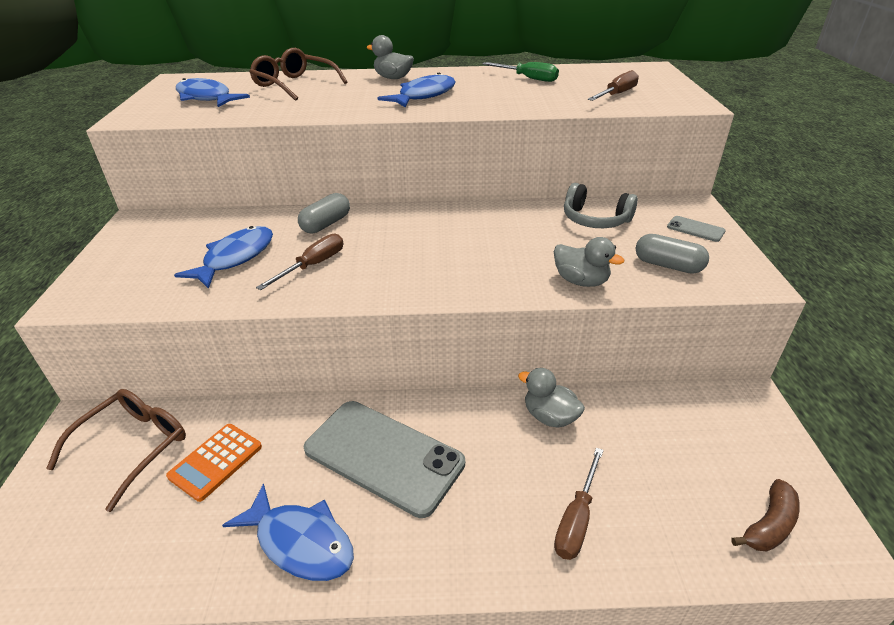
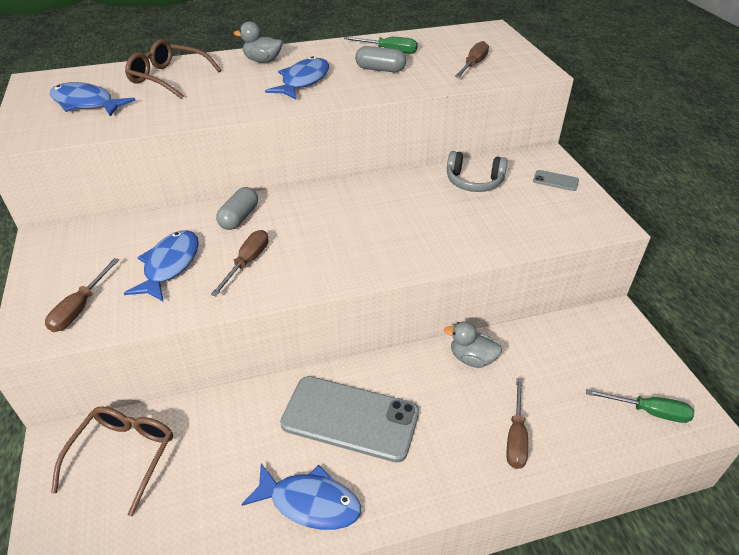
camera: 15 degrees left, 5 degrees up
orange calculator [166,424,262,502] -> none
grey duck [554,237,624,287] -> none
grey capsule [636,234,709,274] -> grey capsule moved to [355,46,406,72]
brown banana [731,479,800,551] -> green screwdriver [586,389,694,423]
none -> brown screwdriver [45,258,119,332]

